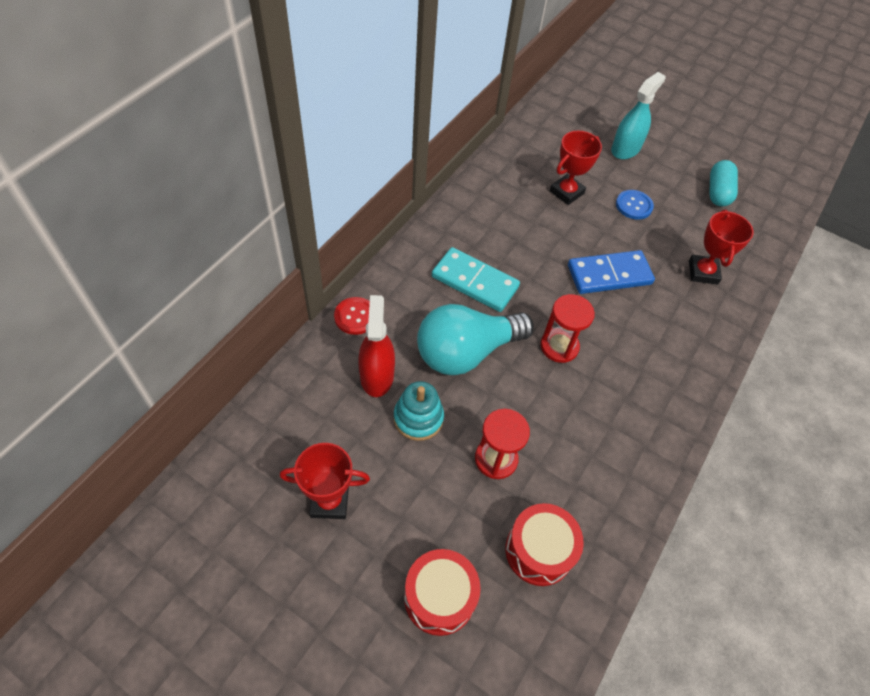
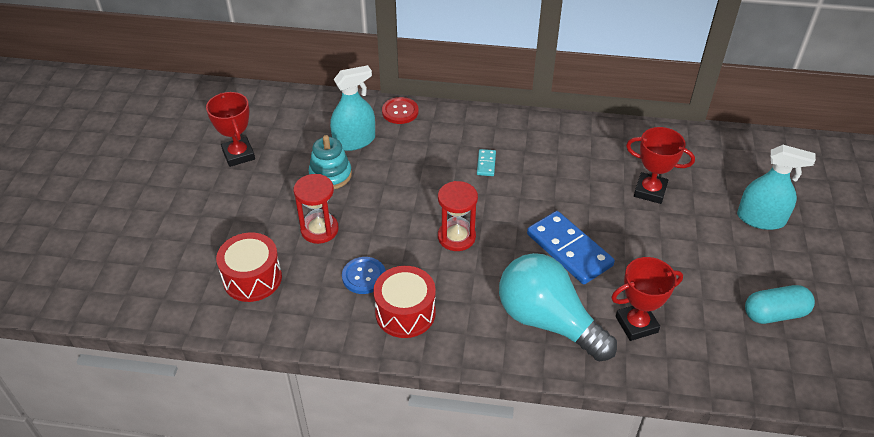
camera: 70 degrees right, 10 degrees down
red spray bottle [358,295,395,397] -> turquoise spray bottle [330,65,375,151]
red drum [404,549,481,636] -> red drum moved to [373,266,436,338]
turquoise light bulb [417,304,534,375] -> turquoise light bulb moved to [499,253,617,361]
turquoise domino [432,247,520,312] -> turquoise domino [477,149,496,176], size x0.45
blue button [616,190,654,220] -> blue button moved to [342,257,385,294]

